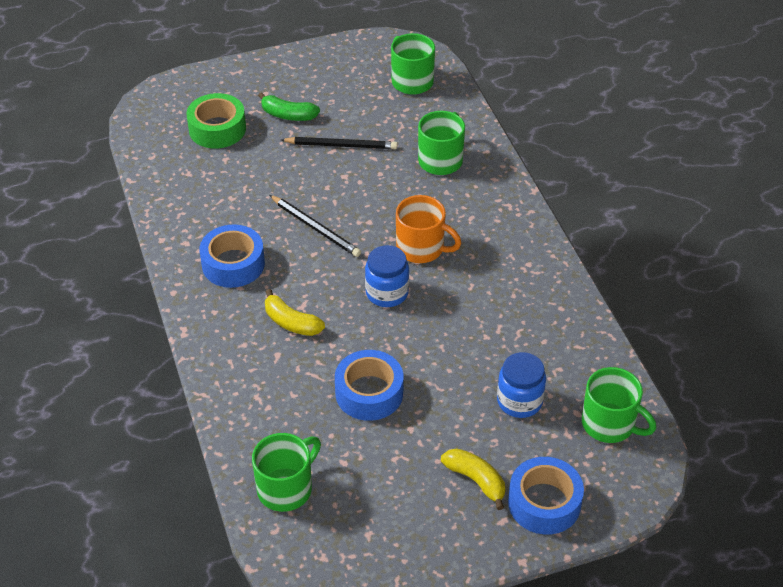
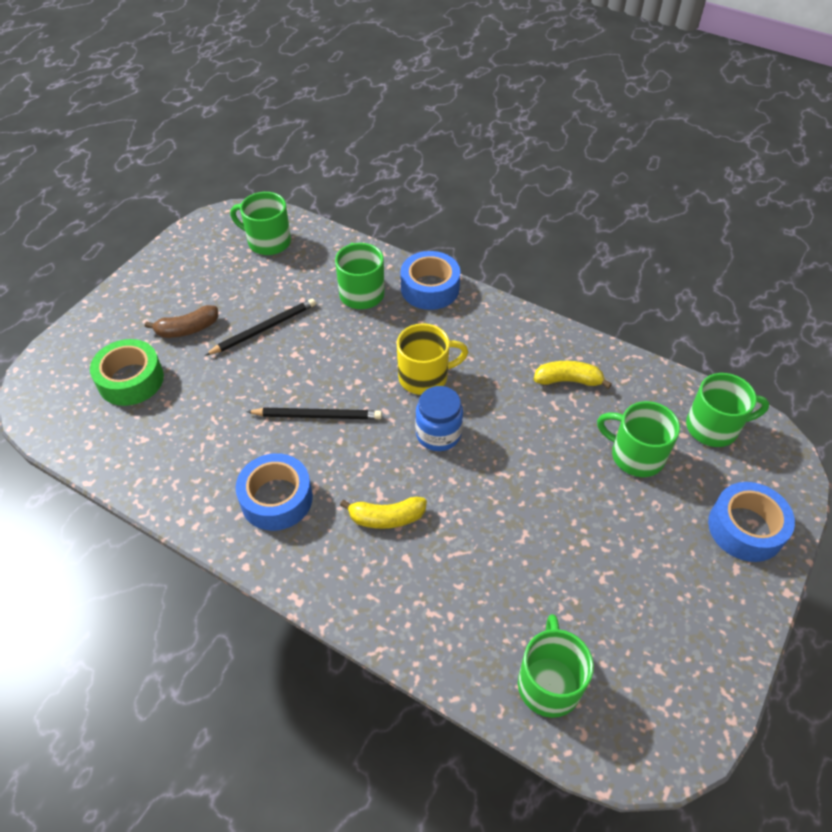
camera: 40 degrees left, 5 degrees up
green banana [258,92,320,121] -> brown banana [145,305,218,338]
blue tape [335,350,403,421] -> blue tape moved to [400,251,460,310]
orange mug [396,195,462,263] -> yellow mug [397,323,468,395]
yellow banana [441,448,505,510] -> yellow banana moved to [534,361,612,389]
blue jar [497,352,546,418] -> green mug [597,401,680,477]

